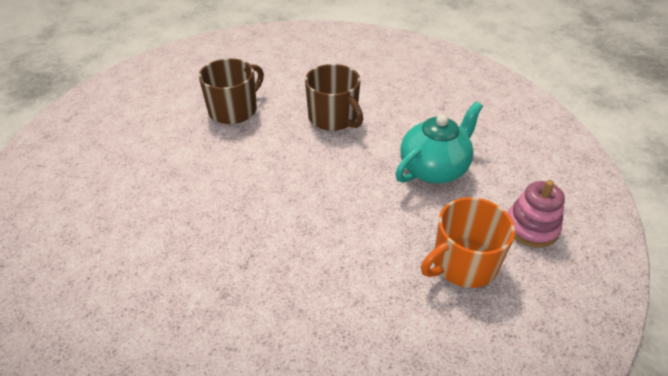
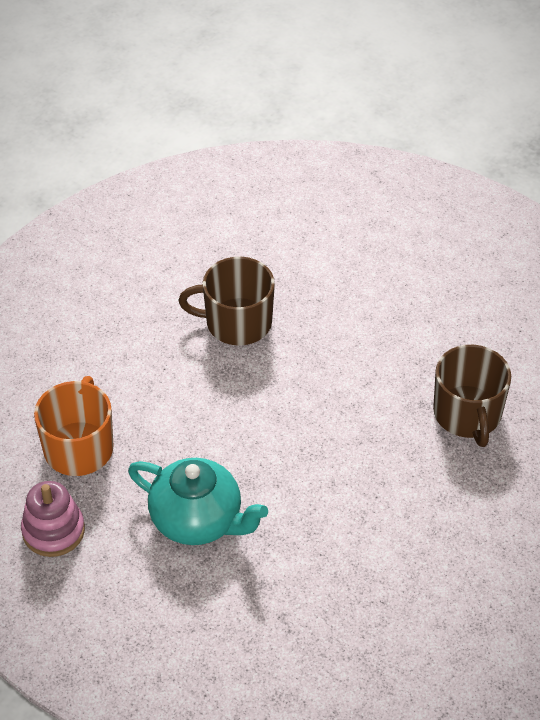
camera: 130 degrees right, 5 degrees up
brown mug [305,64,363,131] -> brown mug moved to [179,257,275,346]
turquoise teapot [395,102,483,184] -> turquoise teapot turned 60 degrees counterclockwise [128,458,268,545]

